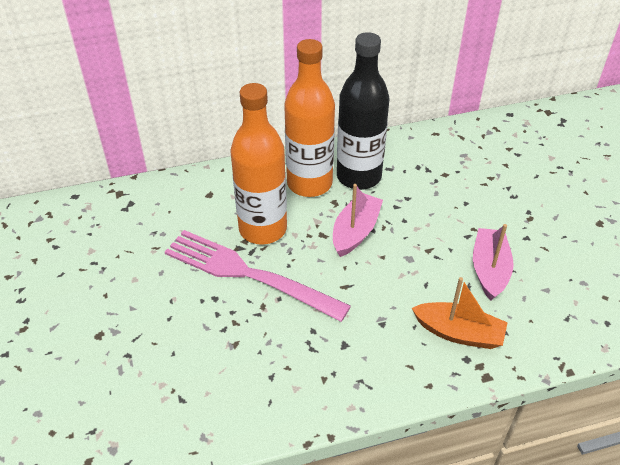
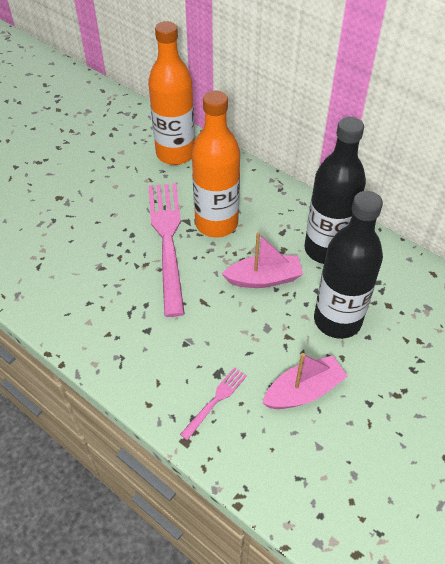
camera: 55 degrees right, 5 degrees up
orange bottle [284,39,335,197] -> orange bottle moved to [148,21,195,165]
orange boat [412,277,508,349] -> pink fork [180,367,247,440]
none -> black bottle [314,191,383,339]

